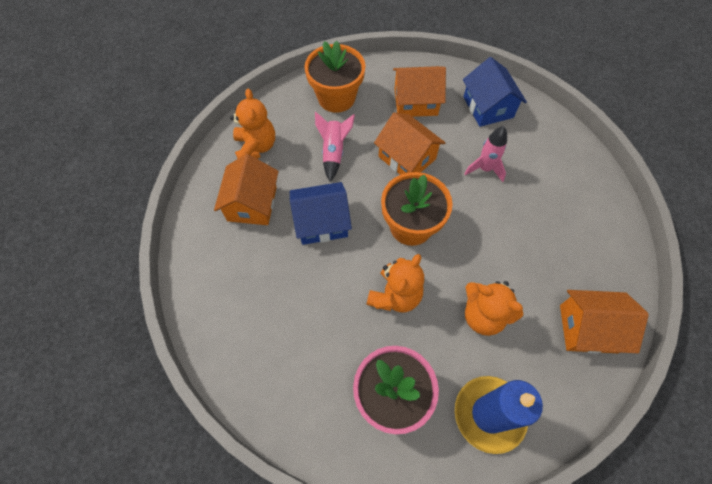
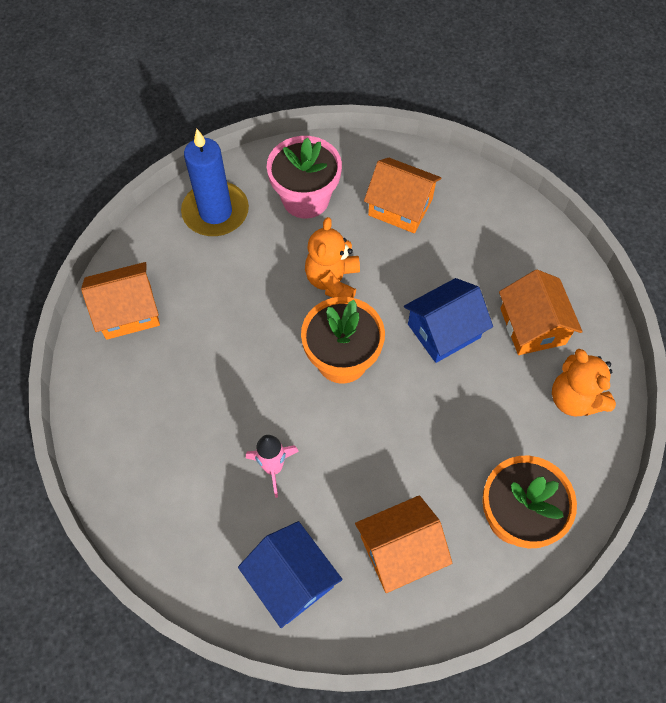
camera: 160 degrees right, 0 degrees up
pink rocket [315,112,355,181] -> none
orange house [374,112,446,175] -> orange house moved to [364,158,441,233]
orange teddy bear [465,281,523,336] -> none

